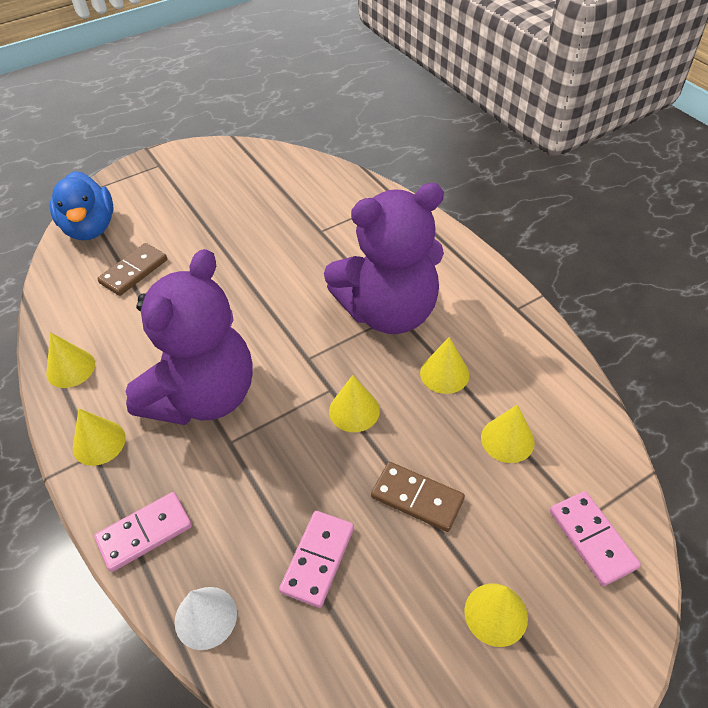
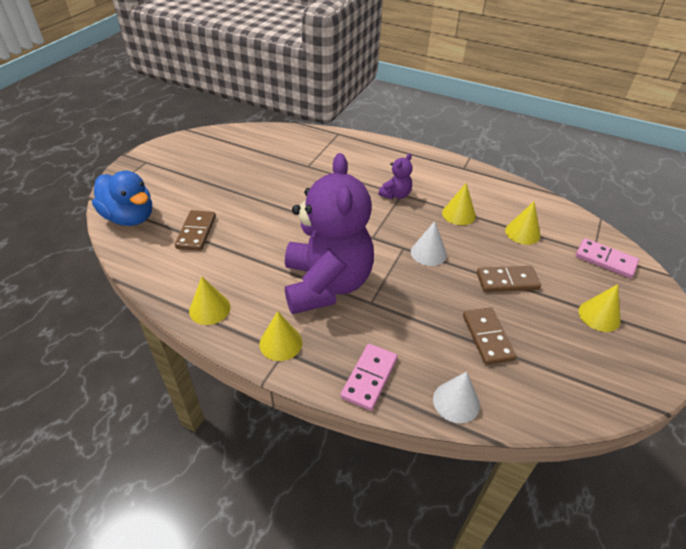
camera: 35 degrees left, 5 degrees down
pink domino [279,511,354,608] -> brown domino [463,308,516,365]
purple teddy bear [324,183,444,334] -> purple teddy bear [378,154,413,199], size x0.41
yellow cone [329,375,380,432] -> white cone [411,221,447,266]

